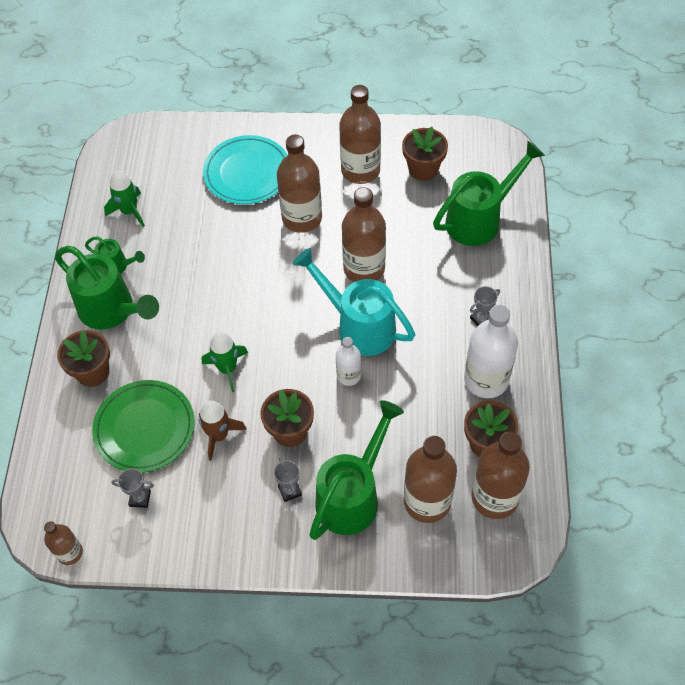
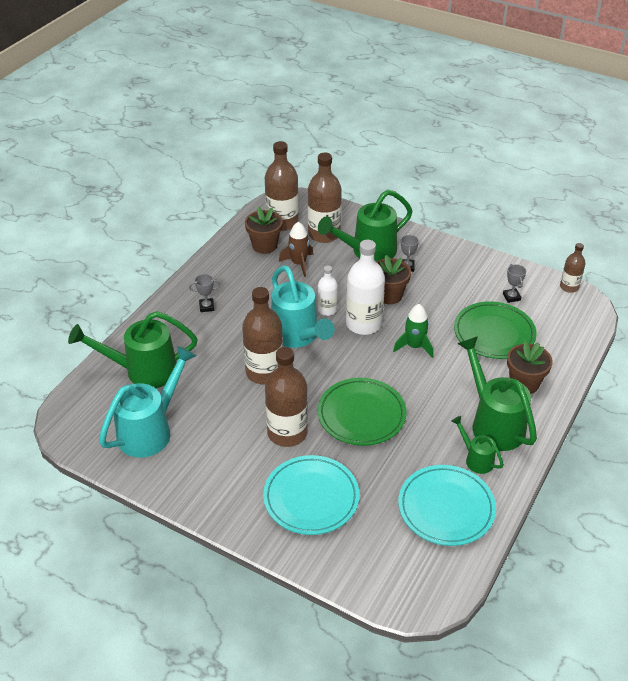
camera: 155 degrees left, 15 degrees down
green rocket [104,171,145,227] -> turquoise plate [398,465,496,546]
grey trophy [112,468,154,508] -> grey trophy turned 45 degrees clockwise [503,264,526,303]
brown rocket [199,401,247,461] -> brown rocket moved to [279,222,313,277]
brown bottle [339,85,381,184] -> none
brown flower pot [402,127,448,181] -> turquoise watering can [99,346,197,458]
white bottle [464,305,518,398] -> white bottle moved to [346,240,385,335]
none -> green plate [318,378,407,446]

